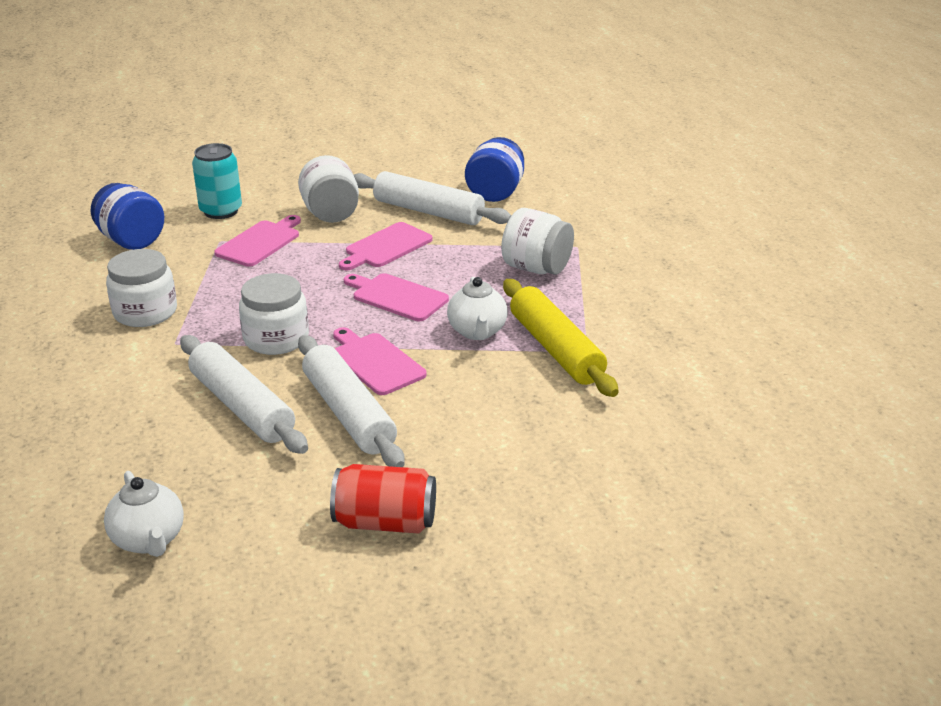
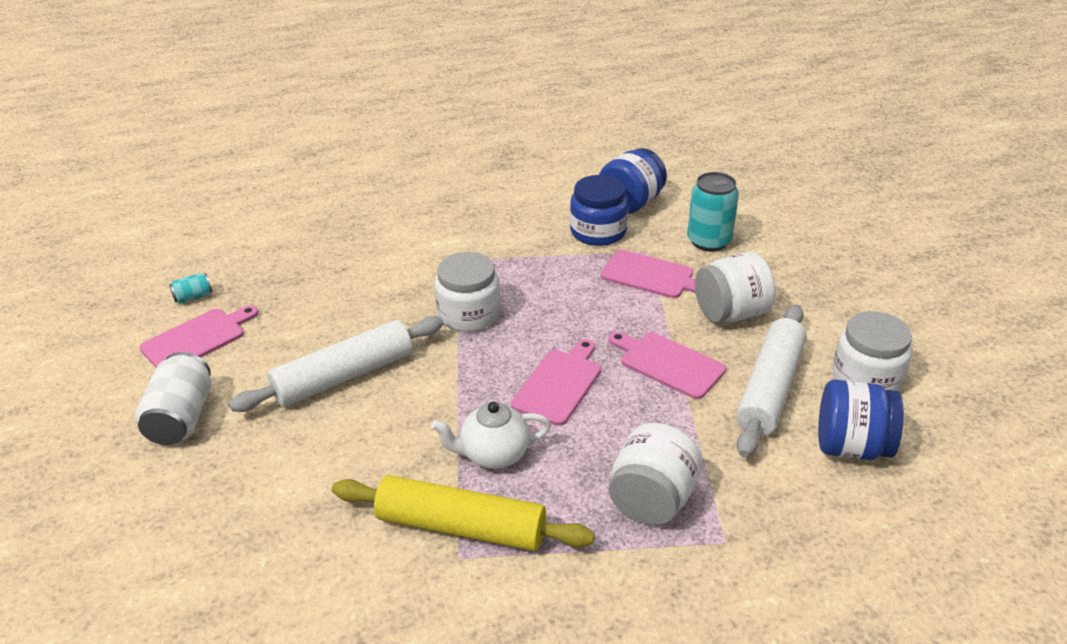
camera: 85 degrees right, 5 degrees up
white teapot [104,471,184,557] -> turquoise can [169,273,212,304]
white jar [106,249,177,327] -> white jar moved to [832,311,912,391]
white rolling pin [180,335,308,454] -> none
red can [330,464,436,534] -> white can [135,352,211,445]
pink cutting board [333,327,426,395] -> pink cutting board moved to [139,305,258,367]
yellow rolling pin [503,279,619,397] -> yellow rolling pin turned 45 degrees clockwise [332,475,595,551]
none -> blue jar [570,175,628,246]

